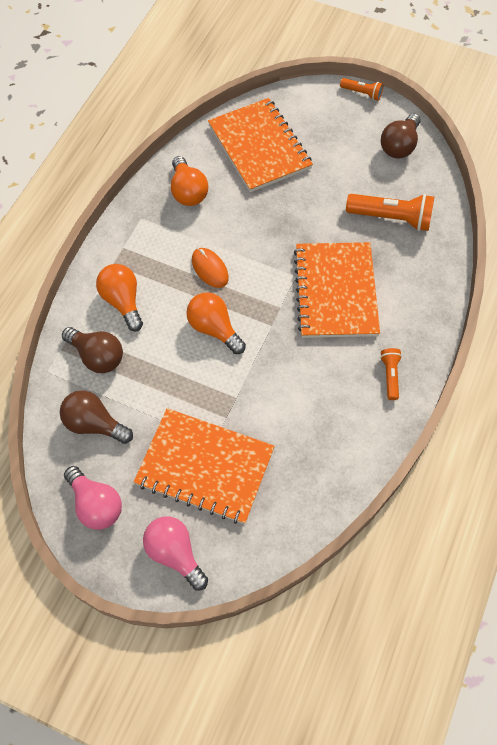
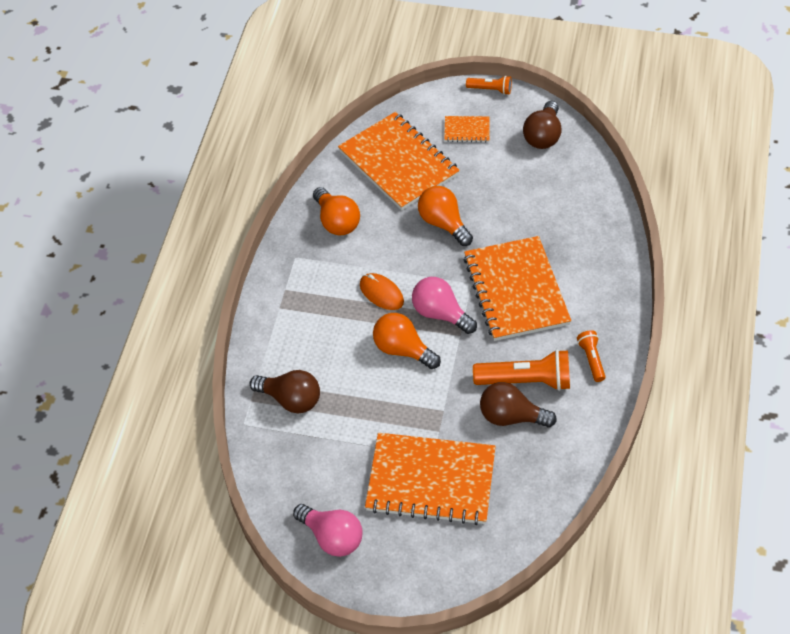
camera: 10 degrees left, 10 degrees down
brown light bulb [60,390,133,444] -> brown light bulb moved to [480,382,557,427]
orange light bulb [96,264,143,331] -> orange light bulb moved to [418,186,473,246]
pink light bulb [143,516,208,590] -> pink light bulb moved to [412,277,477,334]
orange flashlight [346,194,434,231] -> orange flashlight moved to [473,349,570,391]
none -> orange notebook [444,116,490,143]

